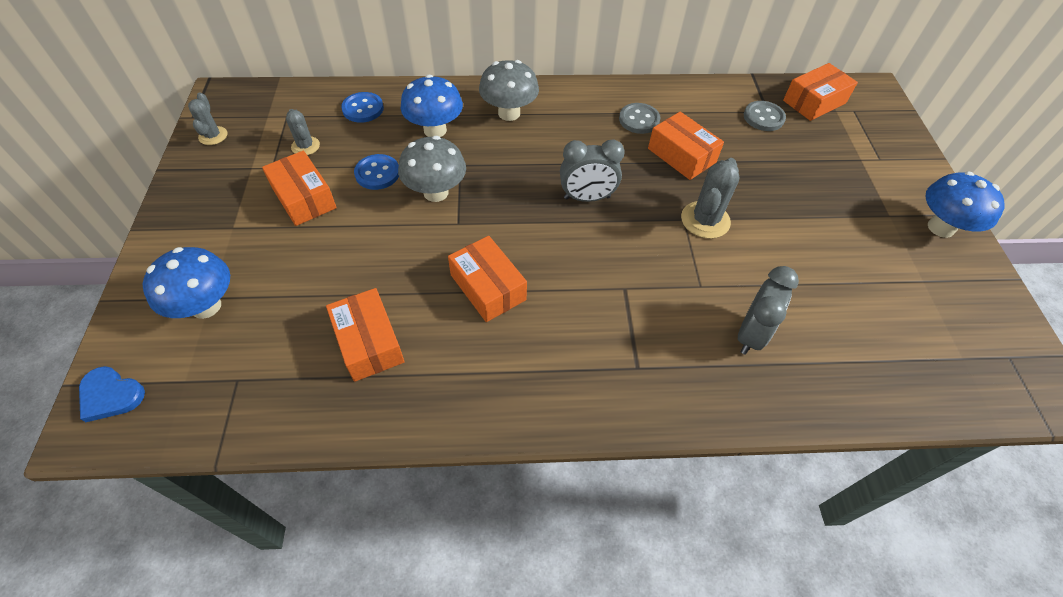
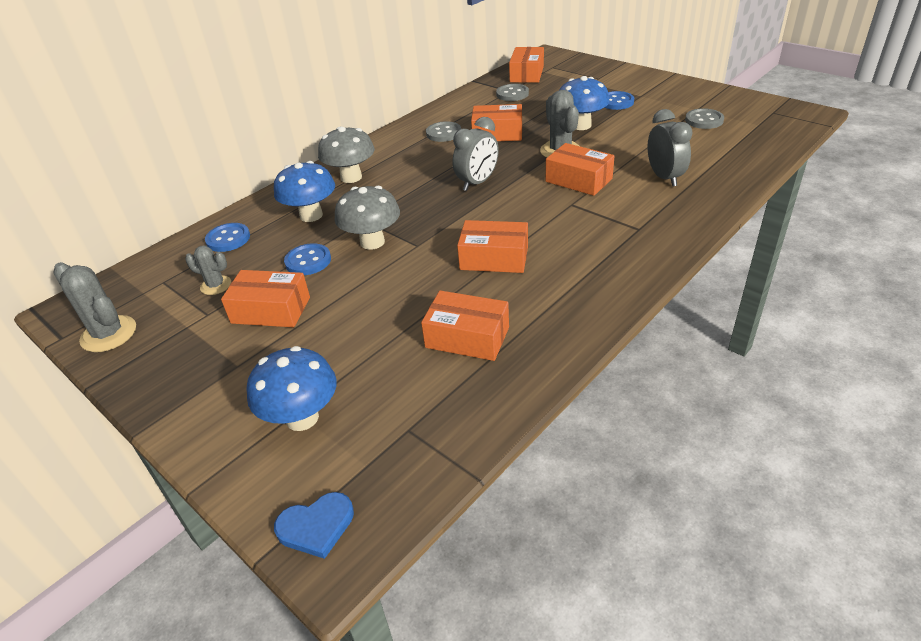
camera: 40 degrees left, 15 degrees down
grey cactus [188,92,227,145] -> grey cactus [53,262,136,352], size x1.63
blue mushroom [926,171,1005,238] -> blue mushroom moved to [560,76,610,130]
none -> orange box [546,143,615,196]
none -> blue button [604,91,634,110]
none -> grey button [685,108,724,129]

